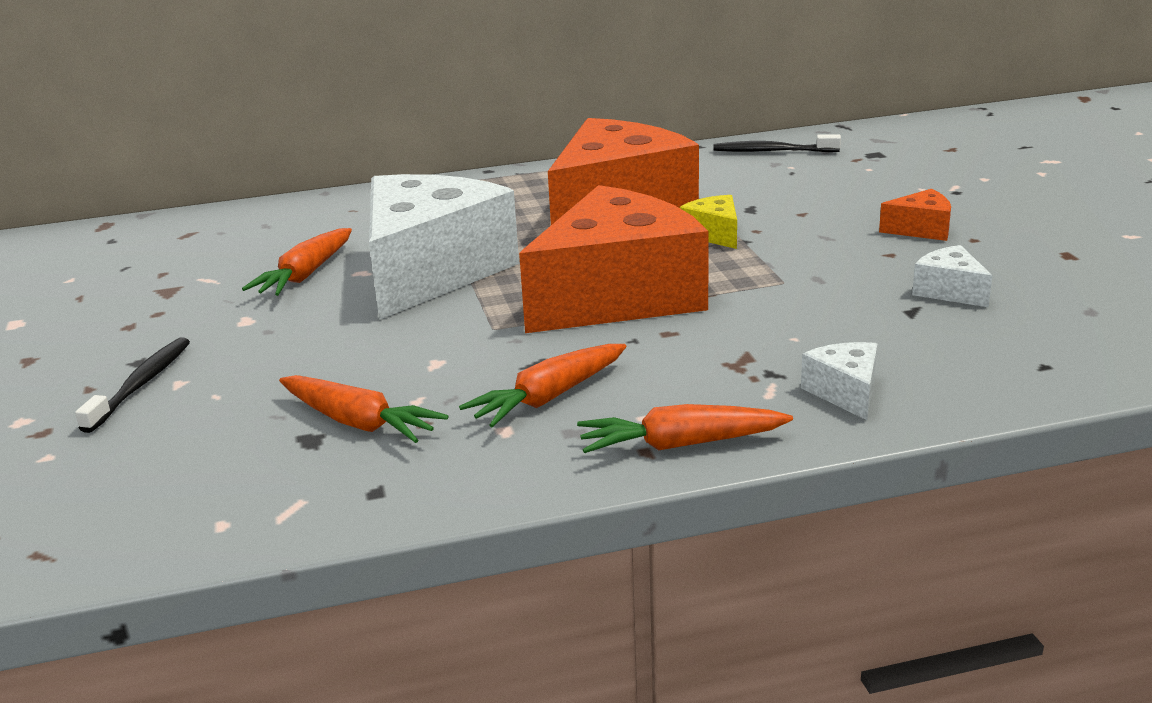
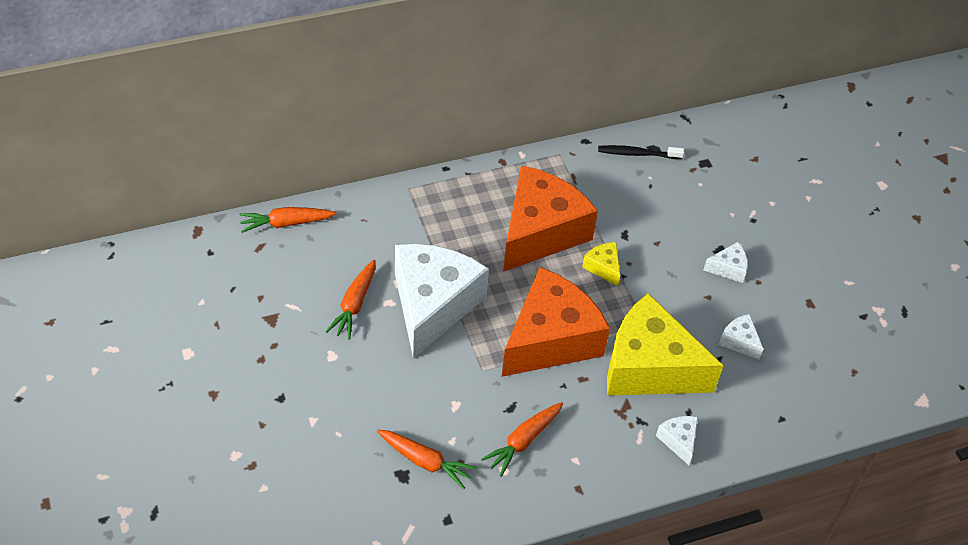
camera: 10 degrees left, 25 degrees up
black toothbrush [75,337,190,433] -> none
orange carrot [577,404,793,453] -> orange carrot moved to [239,207,337,233]
orange cheese [879,189,951,241] -> white cheese [703,242,748,283]
none -> yellow cheese [607,293,724,396]

